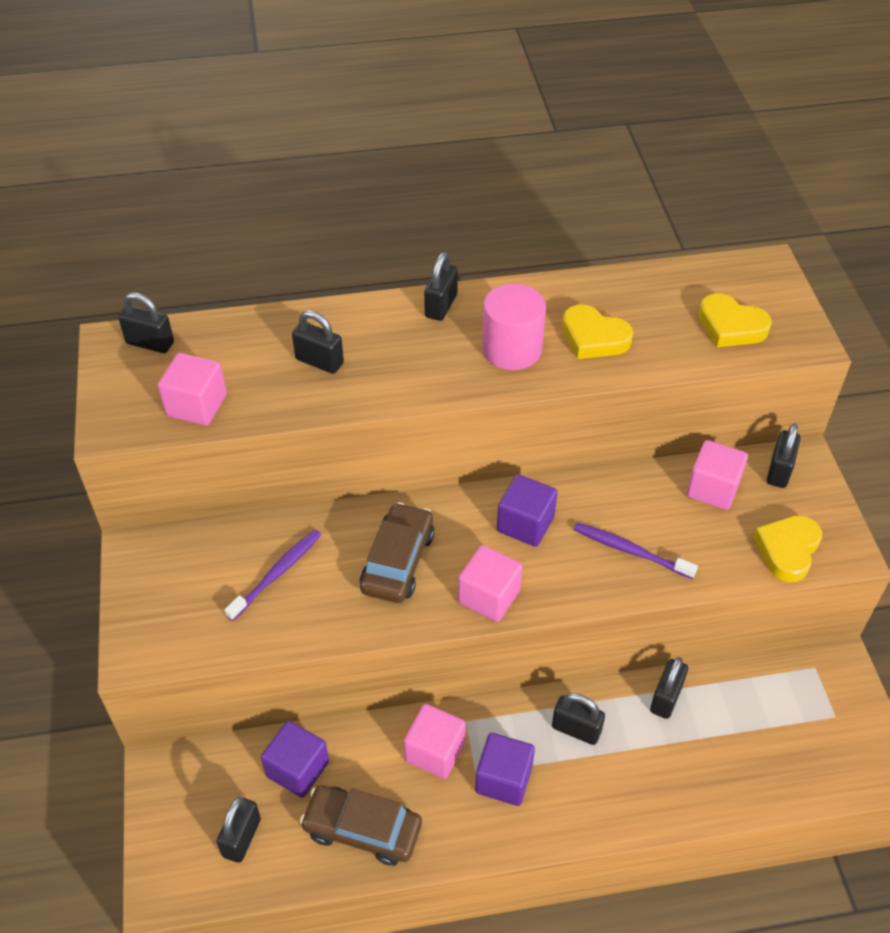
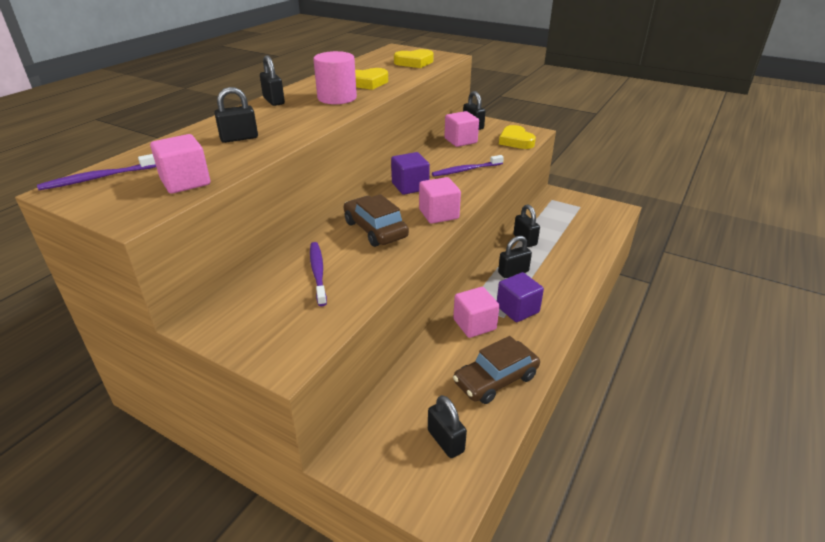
camera: 50 degrees left, 15 degrees down
black padlock [118,293,174,353] -> purple toothbrush [37,154,156,190]
purple cube [261,721,329,798] -> none

